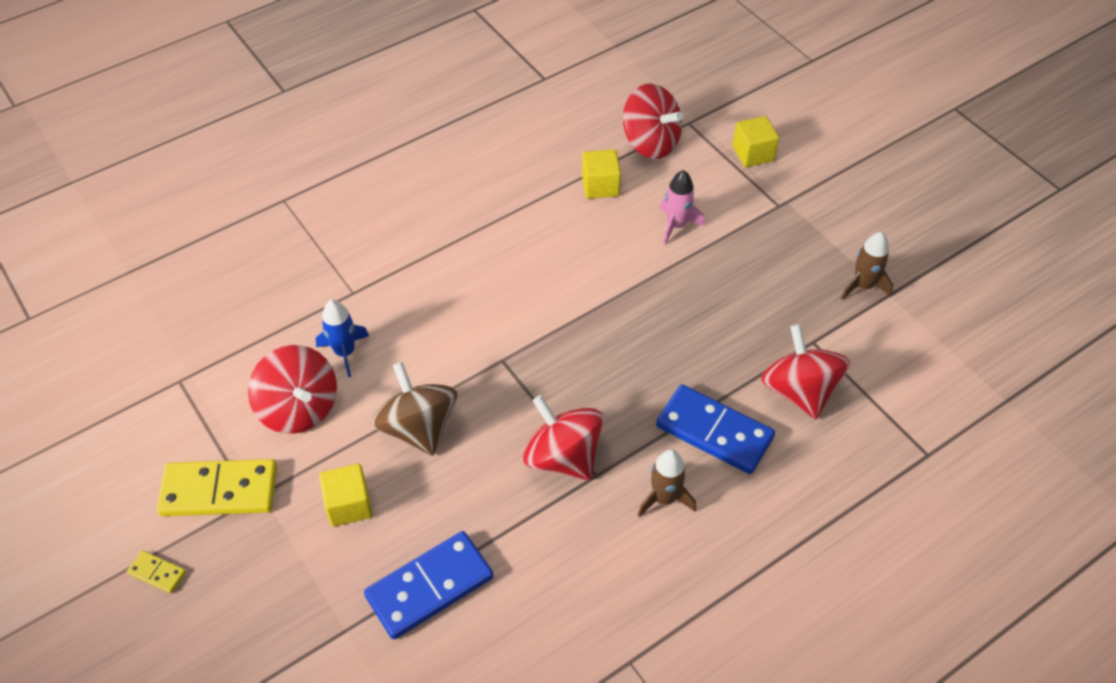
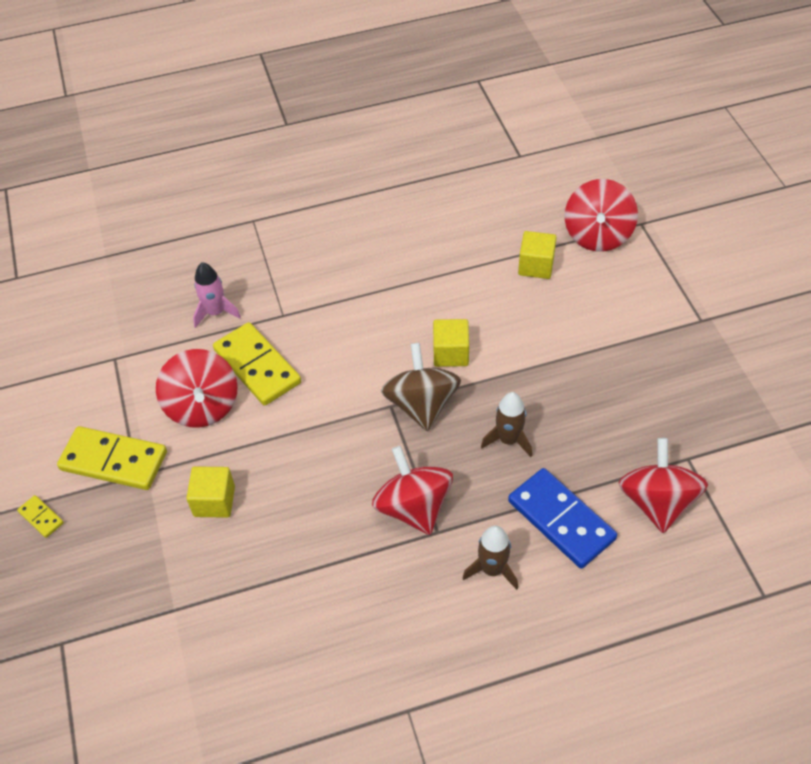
camera: 20 degrees right, 0 degrees up
blue rocket [316,300,369,377] -> yellow domino [213,322,301,406]
blue domino [364,531,493,639] -> none
brown spinning top [372,362,457,456] -> brown spinning top moved to [381,343,461,431]
red spinning top [623,84,683,159] -> red spinning top turned 45 degrees clockwise [565,179,638,252]
pink rocket [660,170,704,245] -> pink rocket moved to [193,262,241,328]
yellow cube [732,116,779,167] -> yellow cube moved to [433,319,469,367]
brown rocket [841,232,893,300] -> brown rocket moved to [481,392,532,457]

